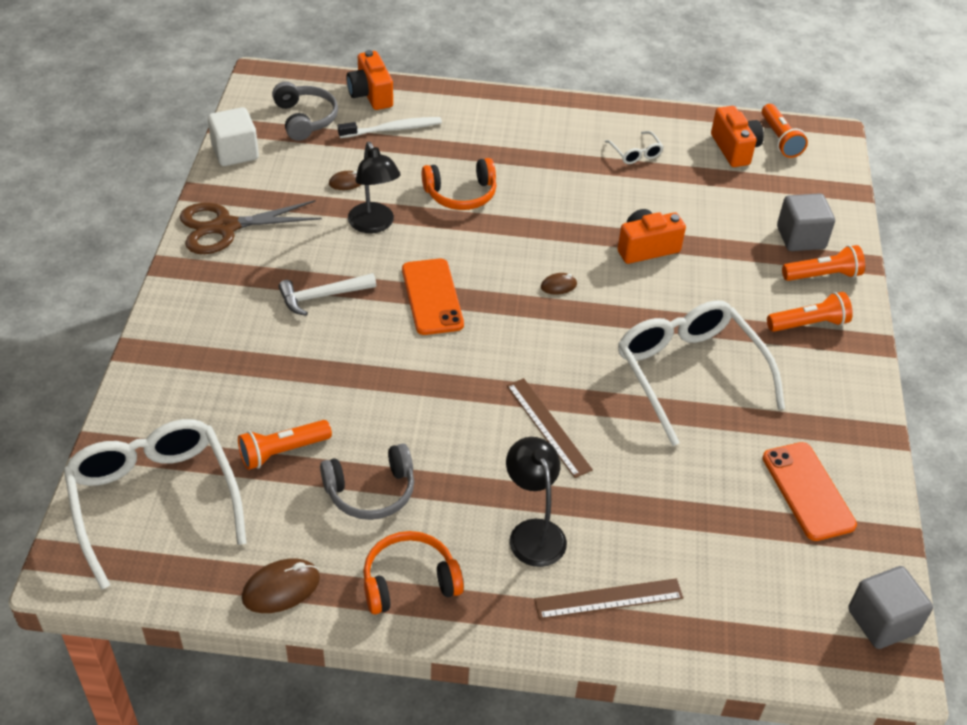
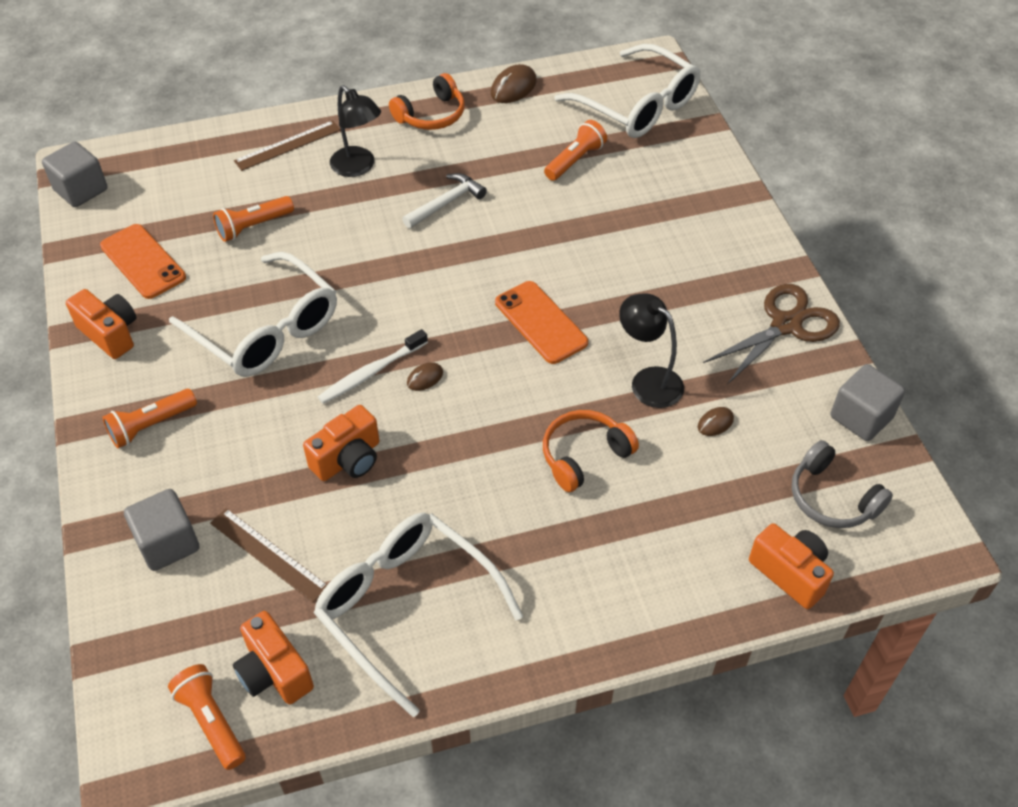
camera: 160 degrees right, 5 degrees up
white cube [208,107,259,166] -> grey cube [831,364,905,441]
white hammer [278,273,376,316] -> white hammer moved to [402,173,487,229]
grey headphones [320,444,414,520] -> none
white toothbrush [338,117,442,138] -> white toothbrush moved to [318,329,428,404]
brown ruler [507,378,593,478] -> brown ruler moved to [210,508,327,603]
white glasses [605,131,664,164] -> white glasses [314,512,523,717], size x2.44
orange flashlight [782,245,865,281] -> orange flashlight moved to [213,196,294,242]
none -> orange camera [66,289,136,359]

